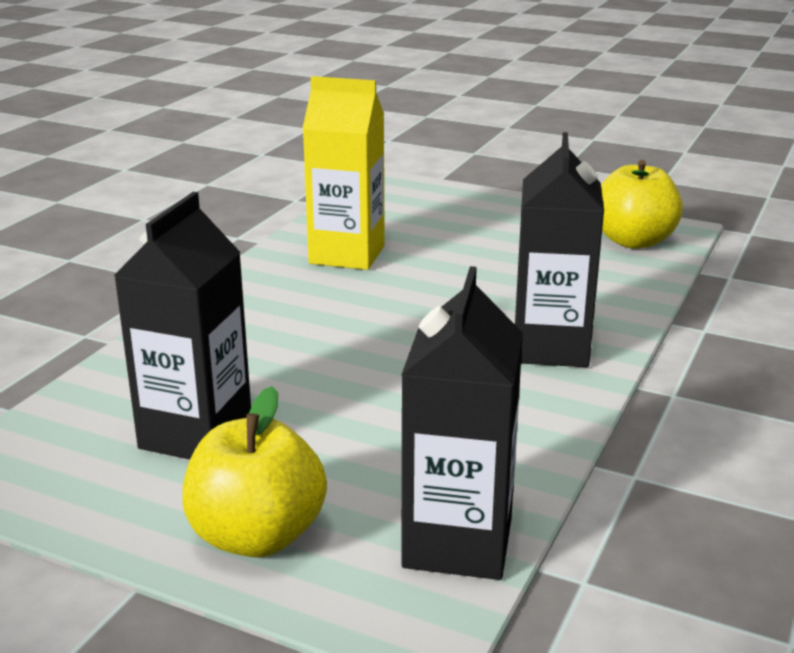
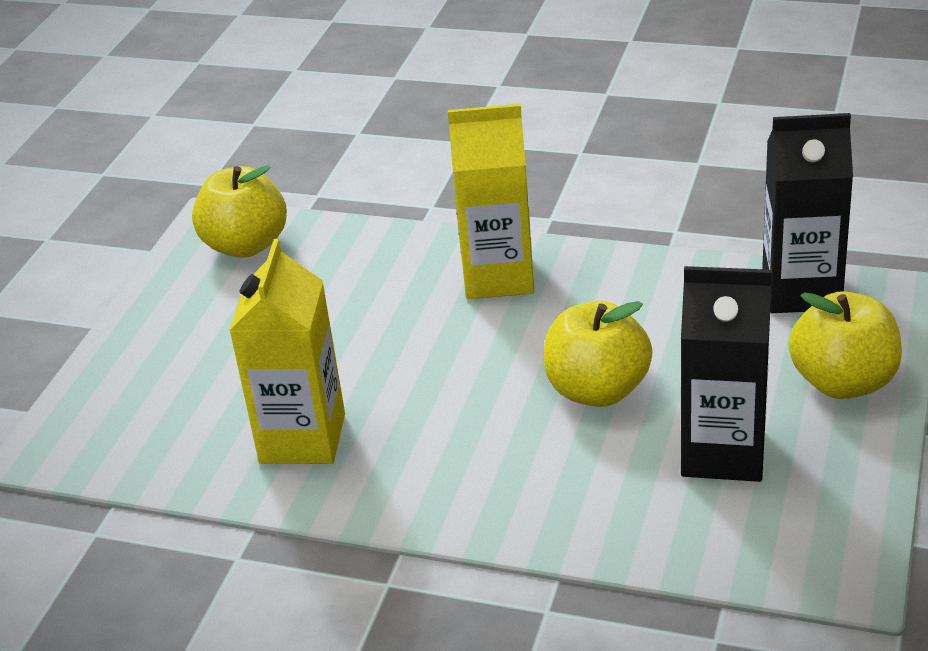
camera: 95 degrees left, 10 degrees up
black carton [515,132,604,367] -> yellow carton [448,104,534,299]
none -> yellow apple [544,301,653,407]

